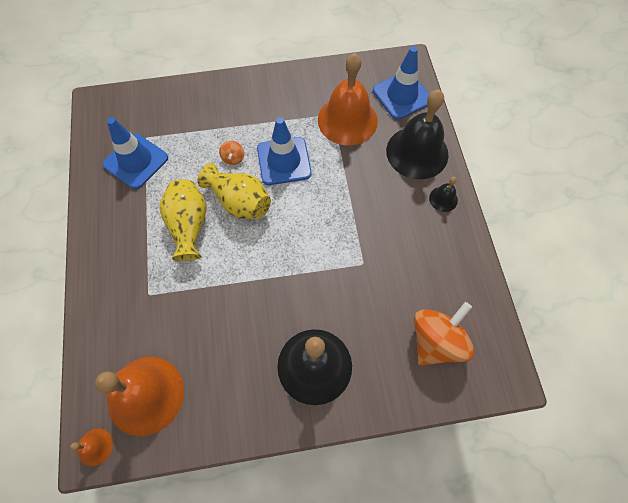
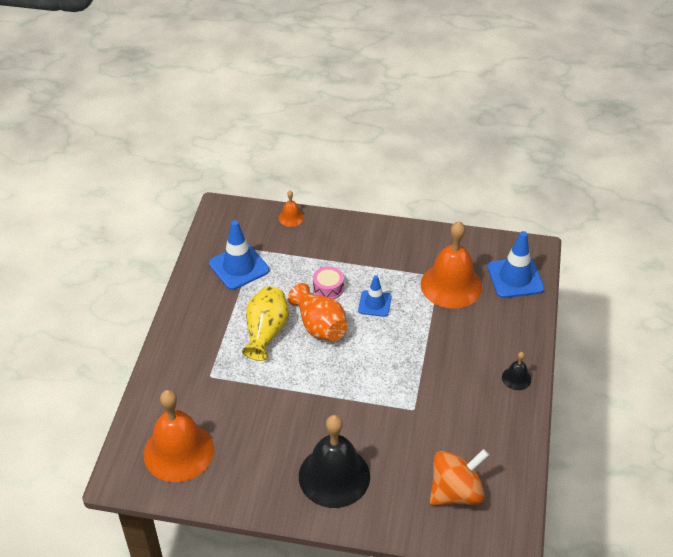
camera: 20 degrees right, 20 degrees down
orange bell [70,429,113,466] -> orange bell moved to [279,191,304,227]
yellow vase [197,163,271,219] -> orange vase [288,283,347,341]
orange spinning top [219,141,244,165] -> pink drum [313,266,344,299]
blue traffic cone [257,117,311,185] -> blue traffic cone [358,275,392,317], size x0.62
black bell [386,90,448,179] -> none

